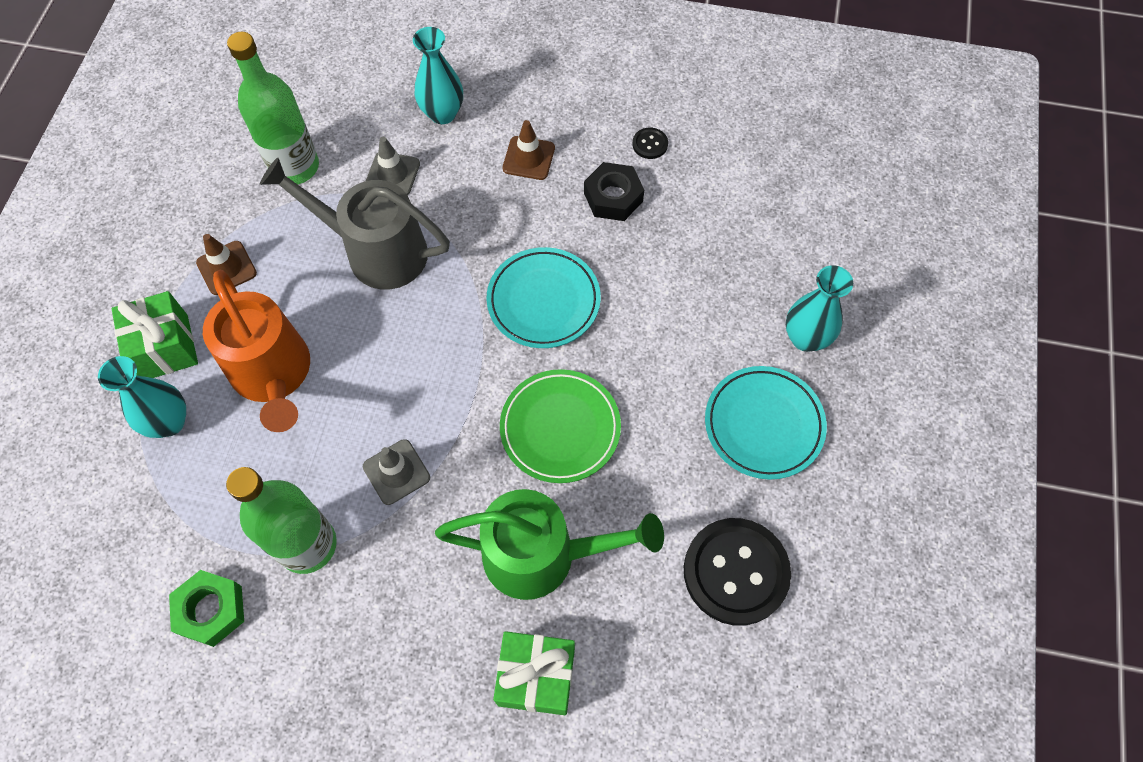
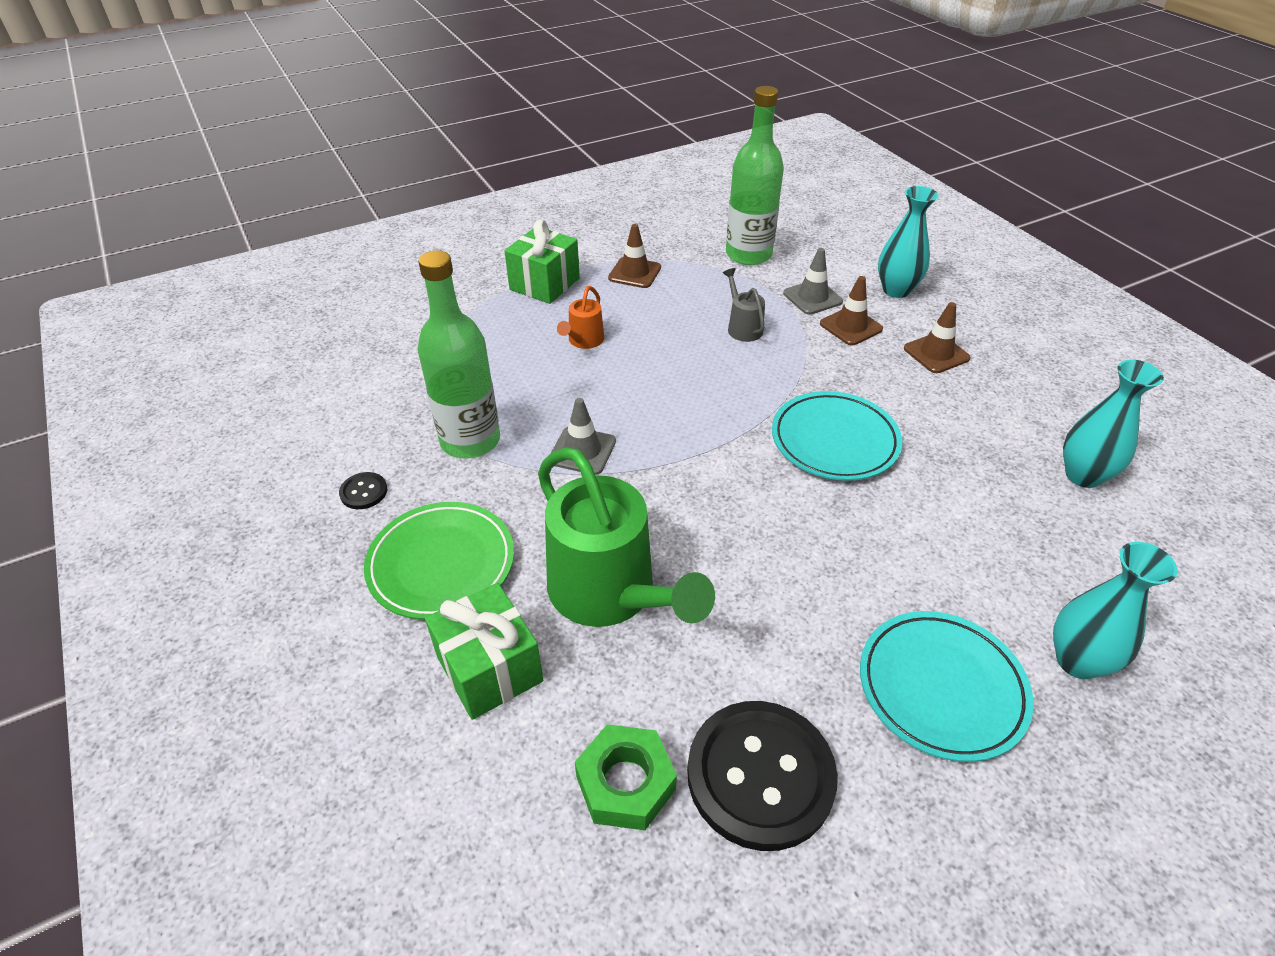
camera: 50 degrees right, 20 degrees down
turquoise vase [98,356,186,438] -> turquoise vase moved to [1063,360,1164,488]
green nut [169,570,244,647] -> green nut moved to [575,724,677,830]
orange watering can [203,270,310,432] -> orange watering can [557,286,604,349], size x0.45
grey watering can [260,158,450,290] -> grey watering can [723,268,765,342], size x0.45
green plate [500,369,621,483] -> green plate moved to [364,502,514,620]
black nut [584,162,644,221] -> none
black button [632,128,668,159] -> black button moved to [339,472,387,509]
none -> brown traffic cone [820,276,883,345]

